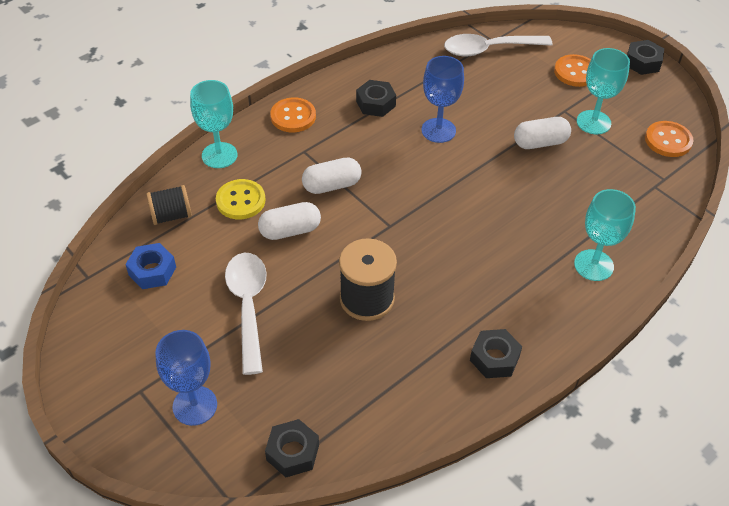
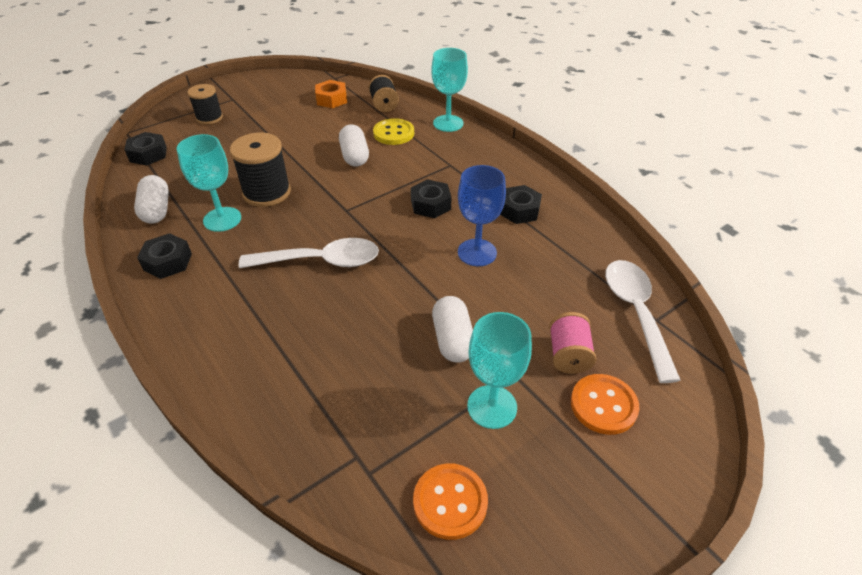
camera: 95 degrees right, 5 degrees down
blue nut [125,243,176,289] -> orange nut [315,80,347,108]
blue goblet [155,330,217,426] -> black spool [188,84,223,125]
white spoon [225,253,267,375] -> white spoon moved to [239,238,379,268]
orange button [270,97,316,132] -> none
white capsule [302,157,362,194] -> white capsule moved to [134,175,169,224]
turquoise goblet [574,189,636,281] -> turquoise goblet moved to [177,134,241,232]
black nut [627,40,664,75] -> black nut moved to [411,179,452,218]
none -> pink spool [549,312,596,374]

